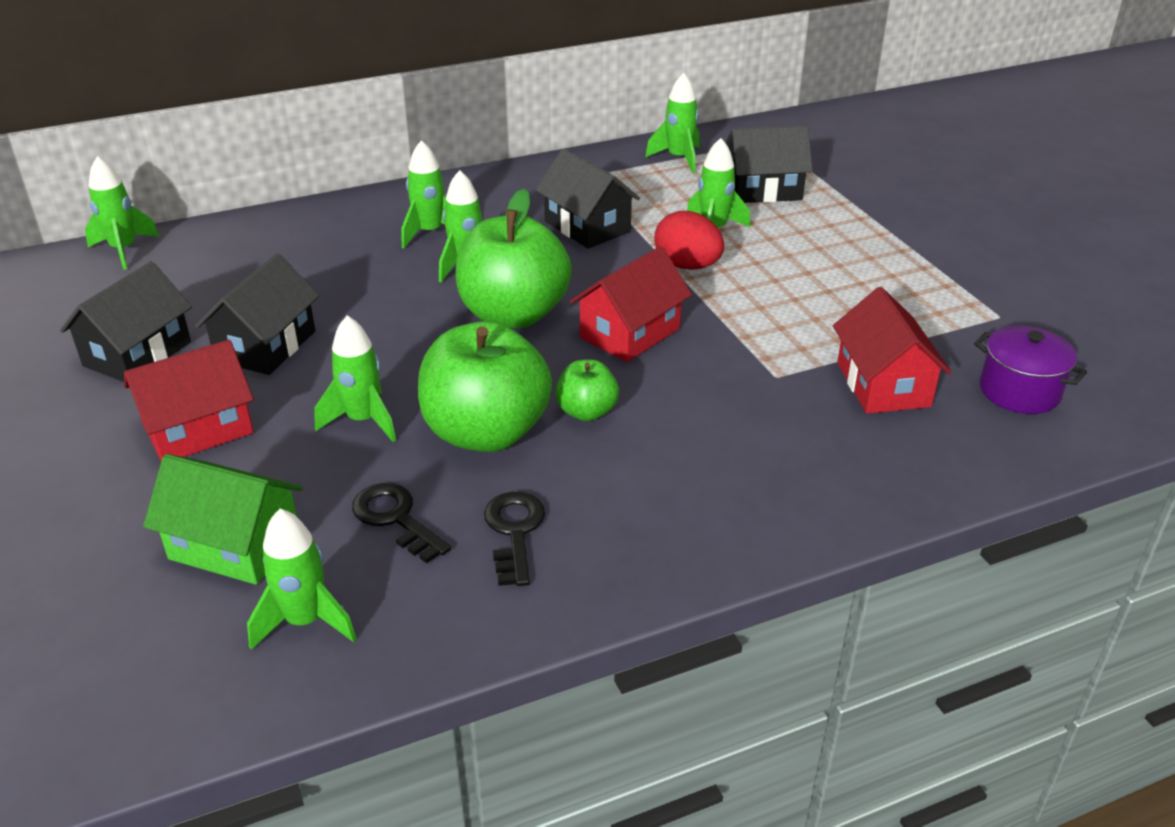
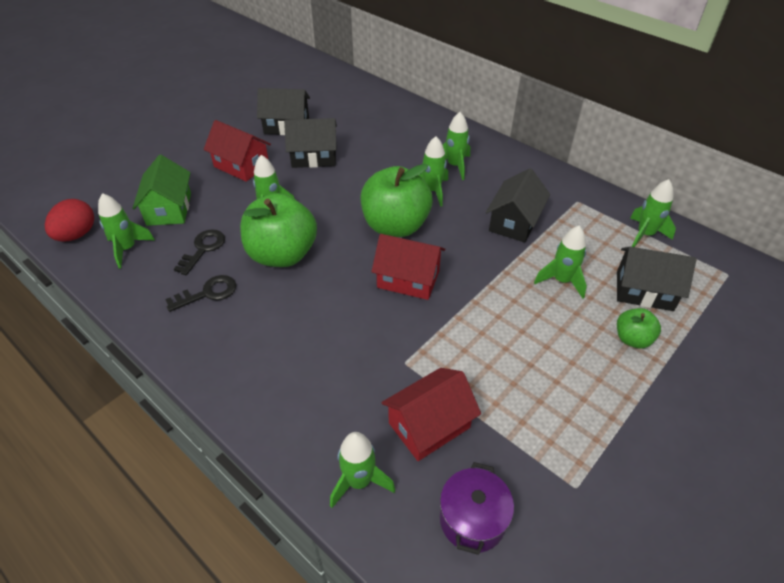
camera: 65 degrees right, 10 degrees up
green rocket [85,156,159,270] -> green rocket moved to [330,432,395,508]
green apple [555,359,619,421] -> green apple moved to [617,308,661,349]
red egg [654,211,724,270] -> red egg moved to [45,199,94,242]
black house [725,125,813,203] -> black house turned 45 degrees counterclockwise [617,247,697,311]

